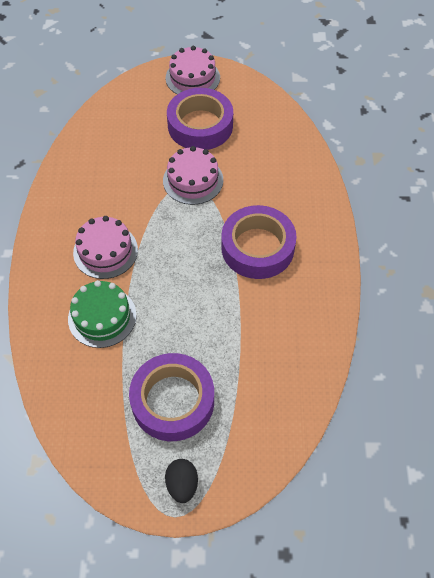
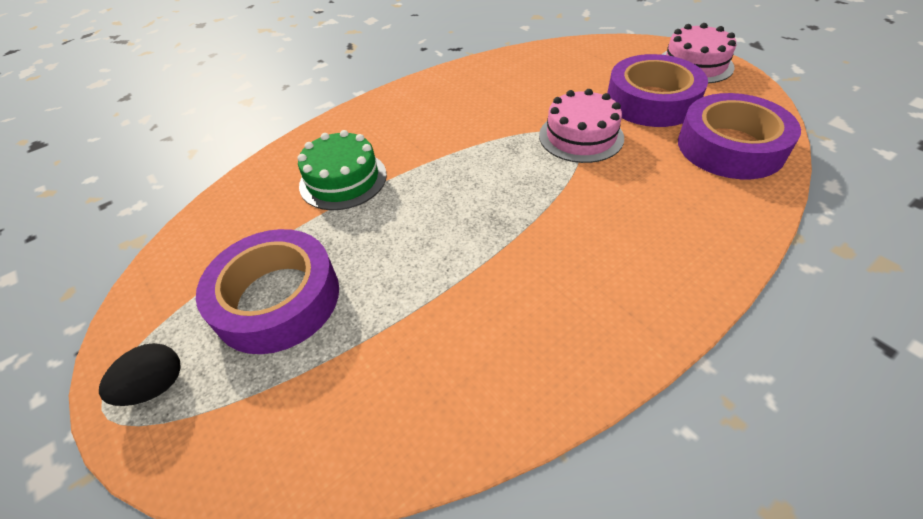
camera: 55 degrees right, 10 degrees down
pink cake [73,216,138,279] -> none
purple tape [221,205,297,279] -> purple tape moved to [678,93,801,179]

